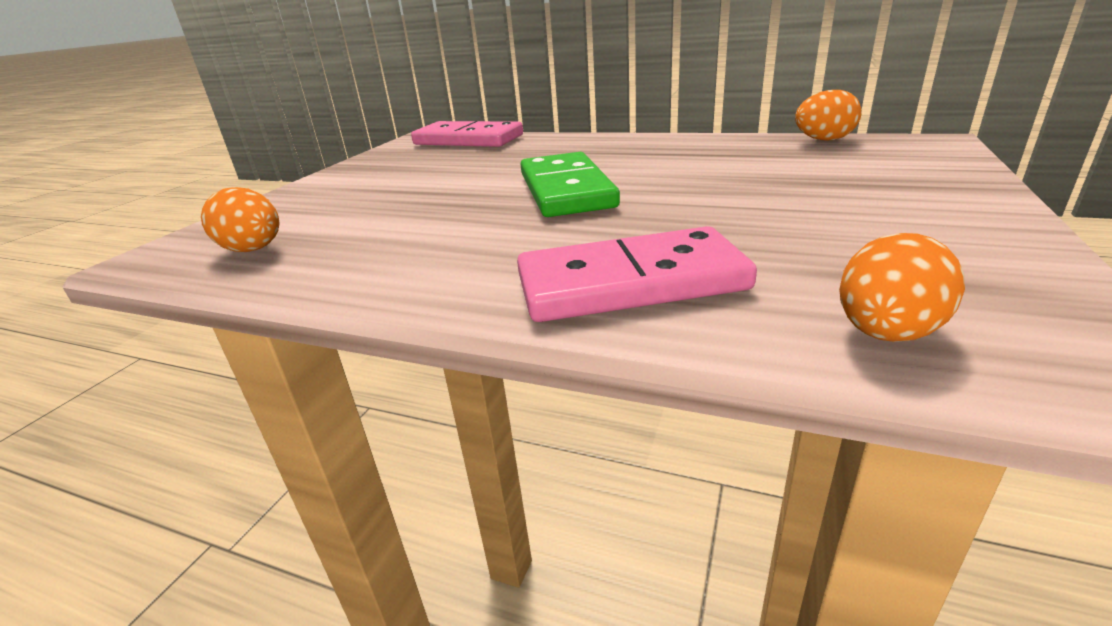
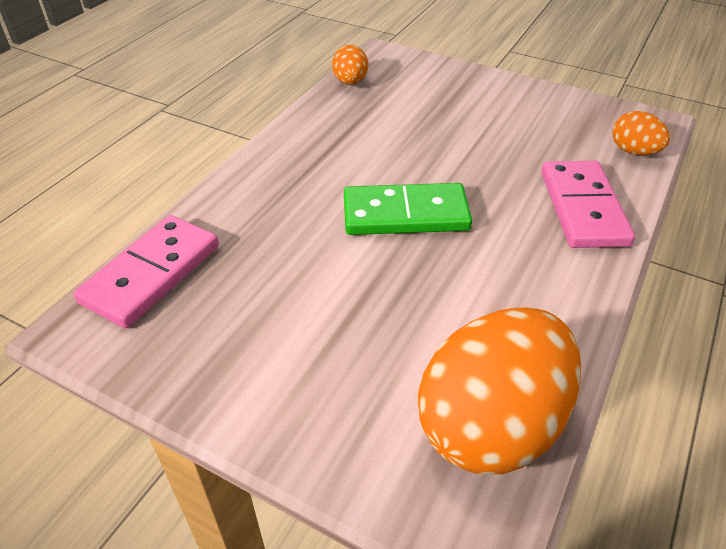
camera: 85 degrees left, 15 degrees up
orange egg [201,187,280,252] -> orange egg [418,307,581,474], size x2.11

